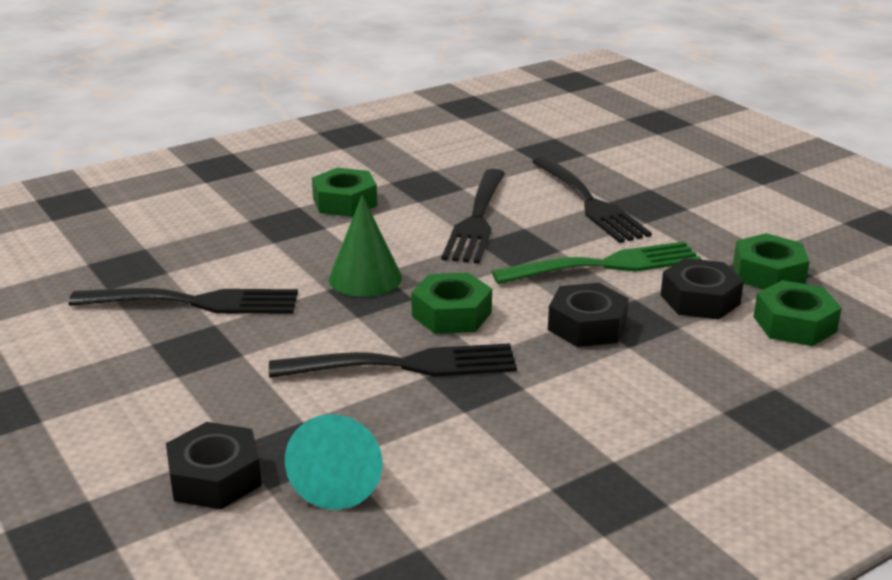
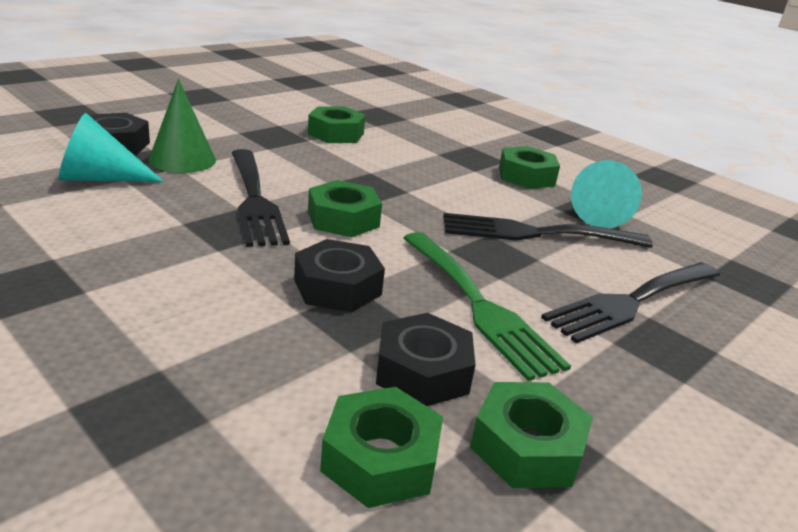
camera: 75 degrees right, 0 degrees up
black fork [68,288,298,314] -> green nut [308,106,366,143]
green cone [329,195,402,297] -> green cone moved to [149,79,216,173]
none -> turquoise cone [571,160,642,228]

